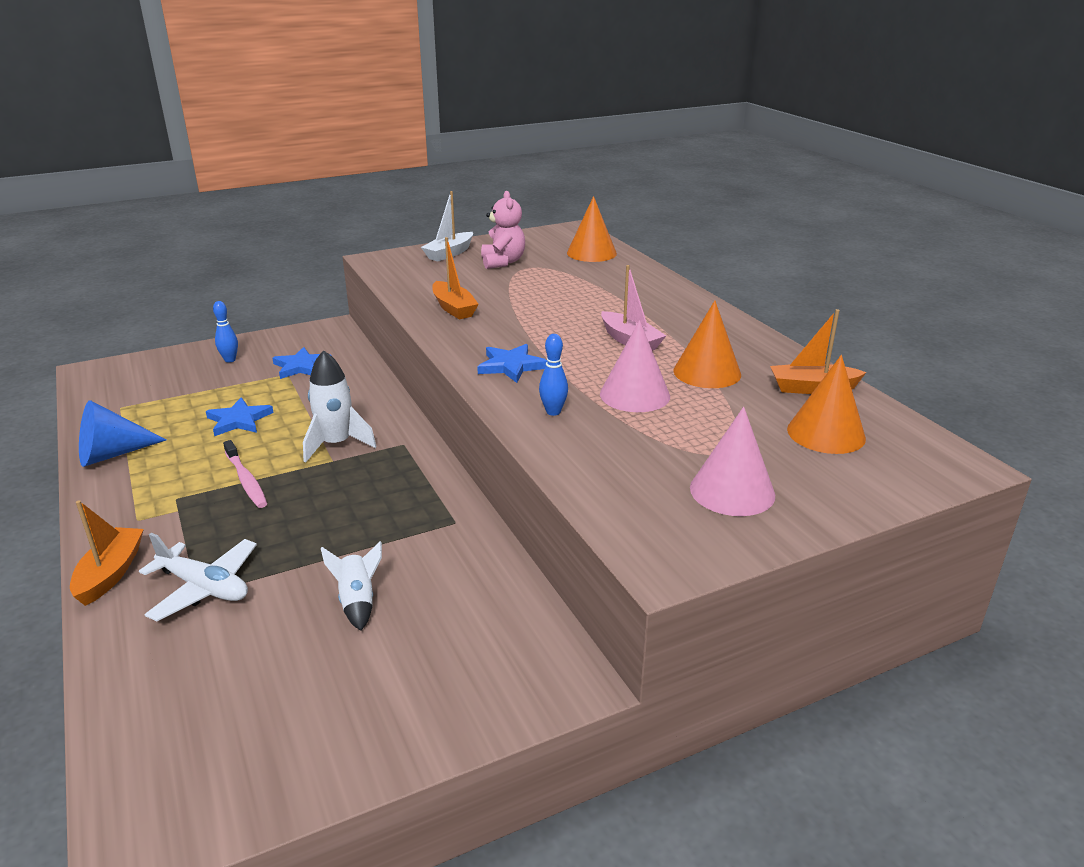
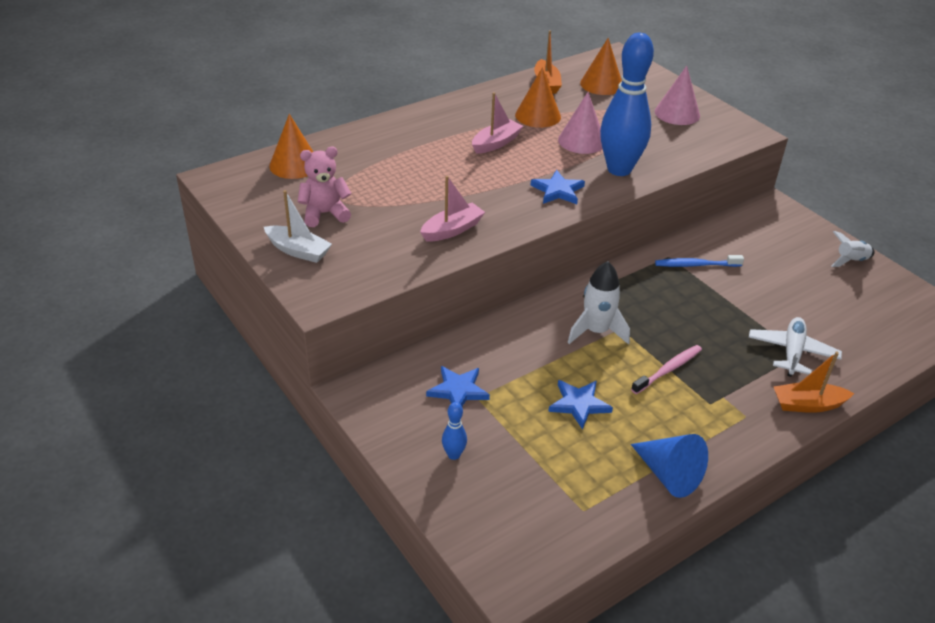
camera: 100 degrees left, 10 degrees up
white rocket [321,541,382,631] -> white rocket moved to [831,231,875,267]
orange boat [432,237,479,319] -> pink boat [420,176,485,242]
blue bowling pin [539,334,568,416] -> blue bowling pin [600,33,654,176], size x2.48
none -> blue toothbrush [655,255,744,267]

